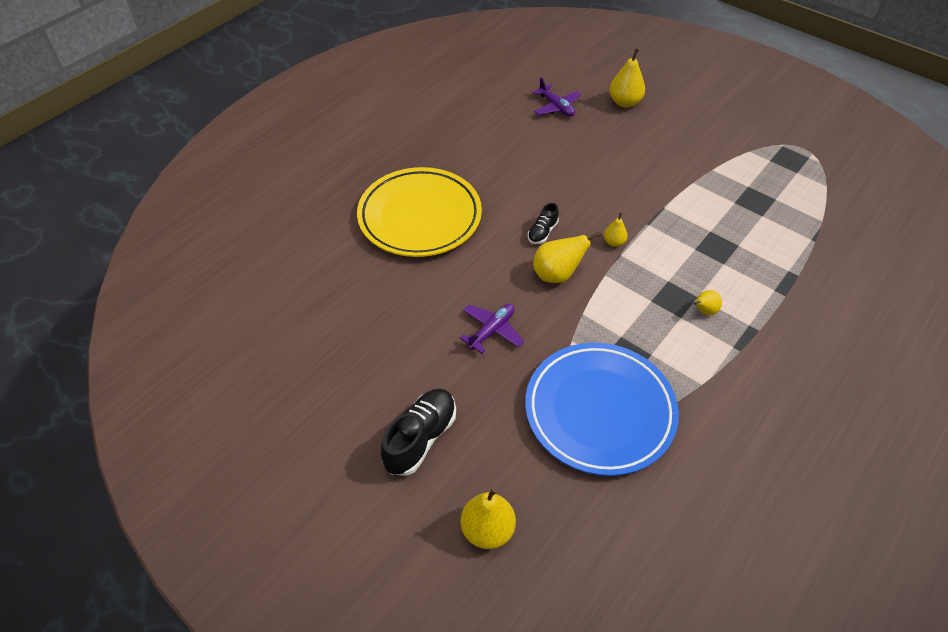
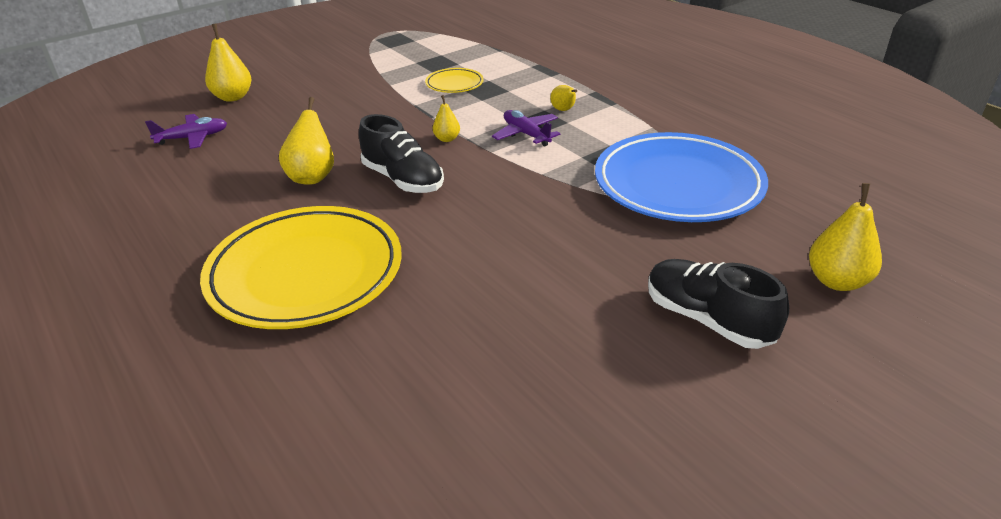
camera: 75 degrees left, 15 degrees down
purple plane [460,304,524,354] -> purple plane moved to [492,110,561,147]
black shoe [528,203,559,244] -> black shoe [359,114,444,193], size x1.81
yellow pear [533,231,602,283] -> yellow pear moved to [279,97,334,185]
none -> yellow plate [425,68,484,93]

